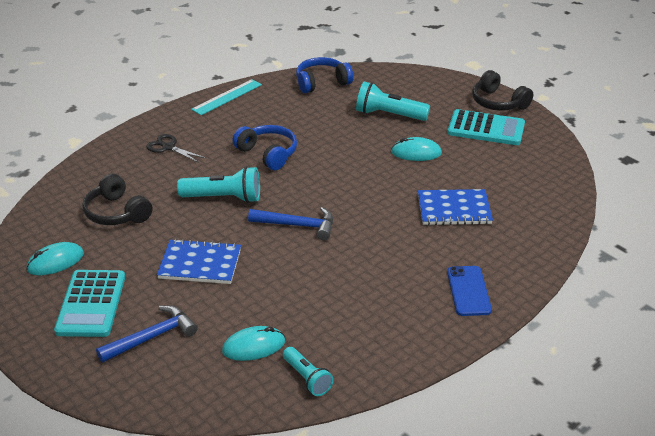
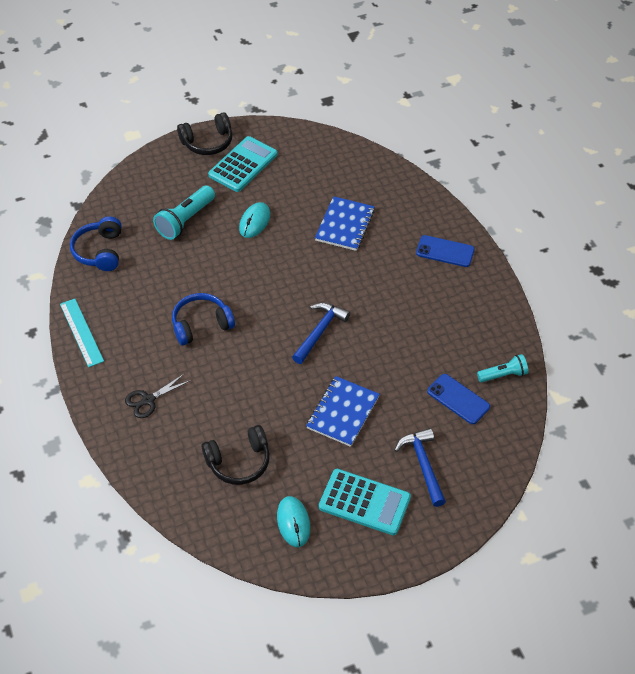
camera: 70 degrees left, 15 degrees up
turquoise flashlight [177,166,260,203] -> none
turquoise mouse [222,326,285,361] -> blue phone [427,374,490,424]

